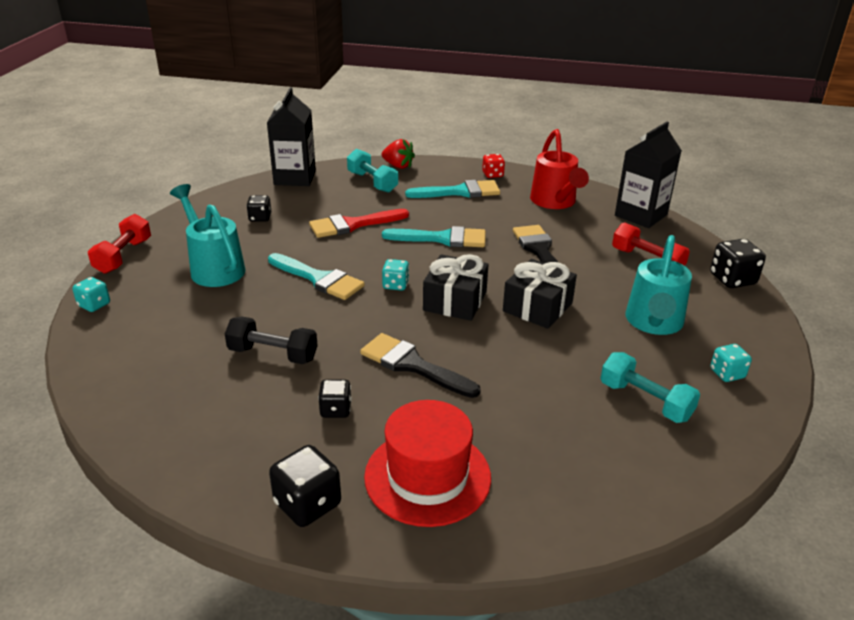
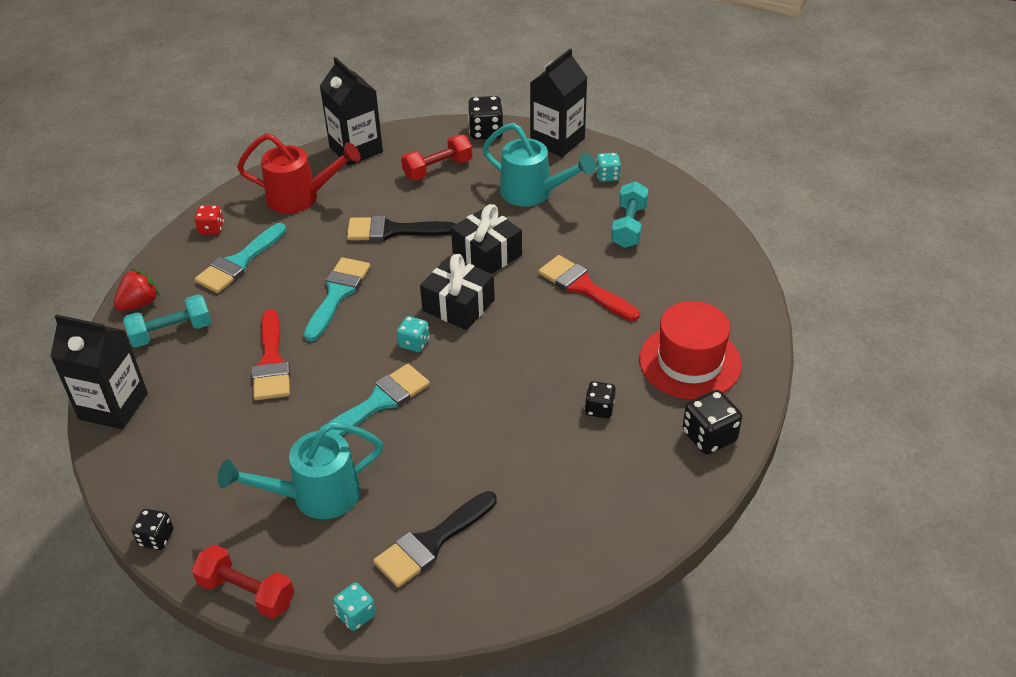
camera: 75 degrees left, 10 degrees up
black dumbbell [225,316,318,364] -> none
black dice [246,195,271,222] -> black dice moved to [132,509,173,550]
black brush [360,333,481,398] -> black brush moved to [373,491,497,588]
turquoise brush [405,180,500,198] -> turquoise brush turned 150 degrees counterclockwise [195,223,286,293]
turquoise dumbbell [600,352,700,423] -> turquoise dumbbell turned 45 degrees counterclockwise [611,181,649,248]
none -> black carton [530,48,587,157]
none -> red brush [538,255,640,321]

